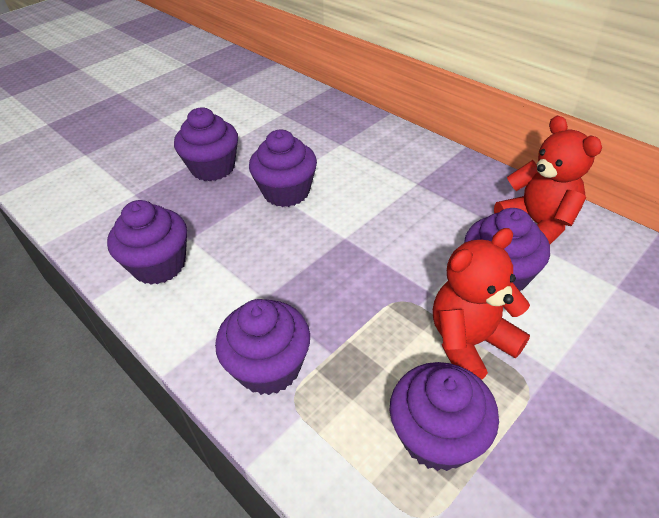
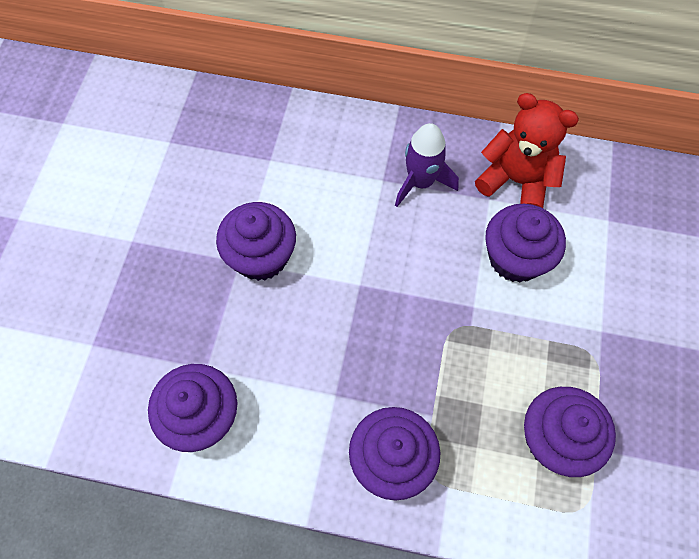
camera: 35 degrees left, 20 degrees up
purple cupcake [174,107,238,181] -> none
red teddy bear [433,228,530,380] -> none
none -> purple rocket [395,123,459,207]

